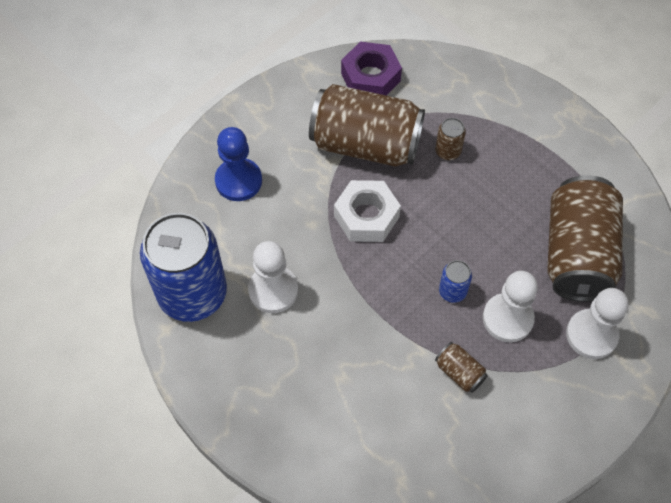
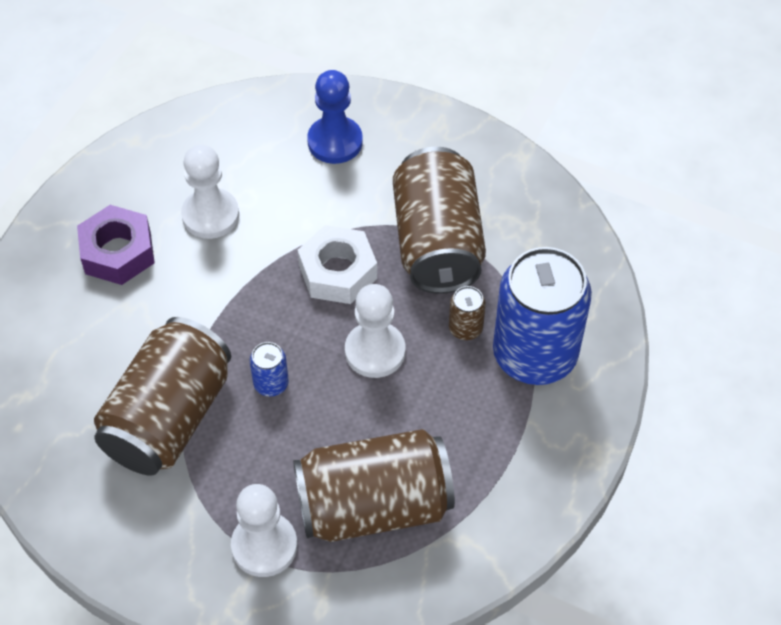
camera: 70 degrees right, 5 degrees down
blue can [140,213,227,322] -> blue can moved to [493,247,592,385]
purple nut [341,42,402,96] -> purple nut moved to [77,205,155,285]
brown can [435,342,488,393] -> brown can [94,317,231,476], size x2.45
white pawn [483,271,538,342] -> white pawn moved to [345,284,405,378]

